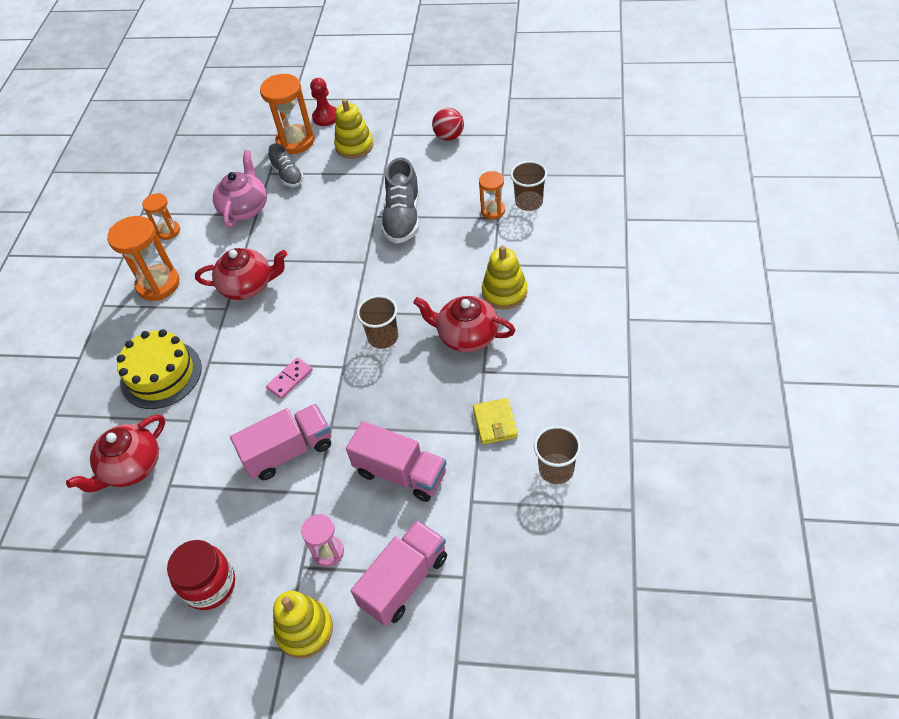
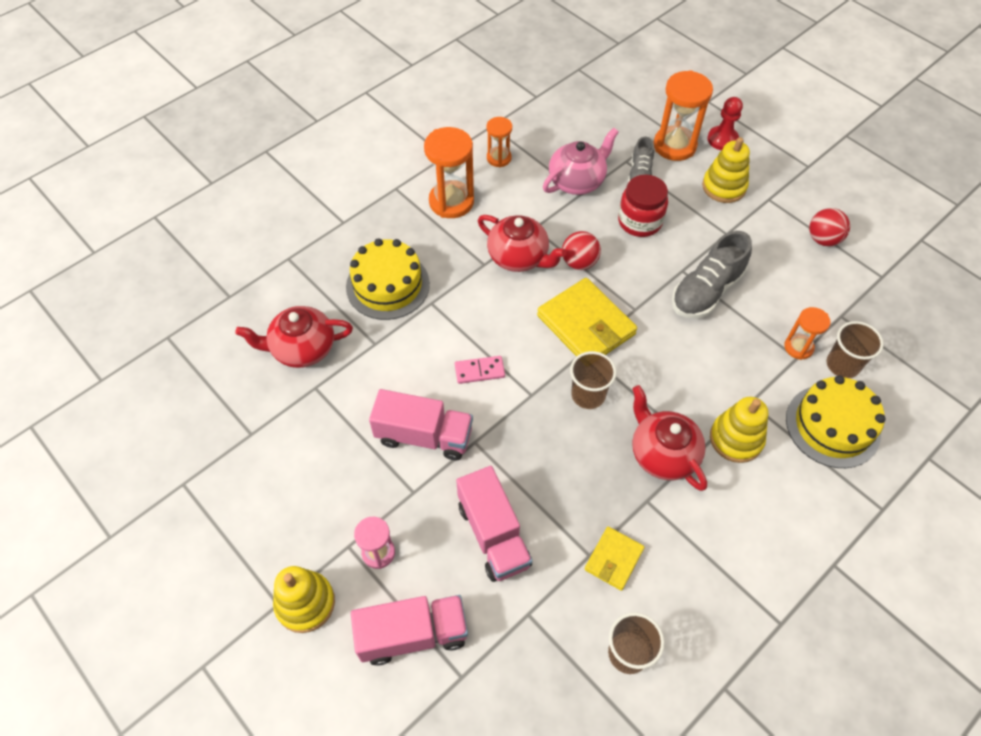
camera: 35 degrees right, 5 degrees up
red jar [167,540,235,610] -> red jar moved to [618,175,668,237]
none -> yellow wallet [537,278,637,357]
none -> red ball [562,231,601,270]
none -> yellow cake [786,375,886,468]

